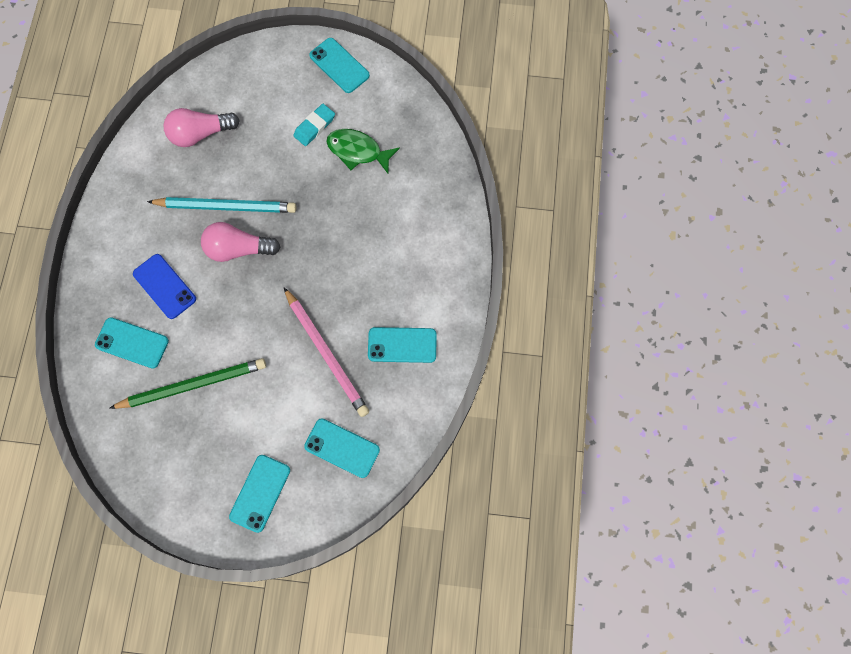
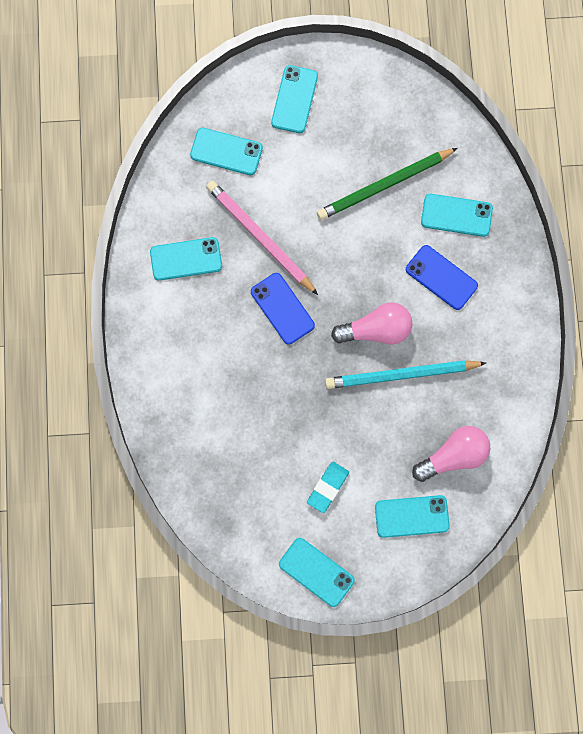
camera: 170 degrees right, 5 degrees up
green fish [326,129,400,173] -> none
none -> blue phone [251,273,315,345]
none -> turquoise phone [375,495,450,538]

